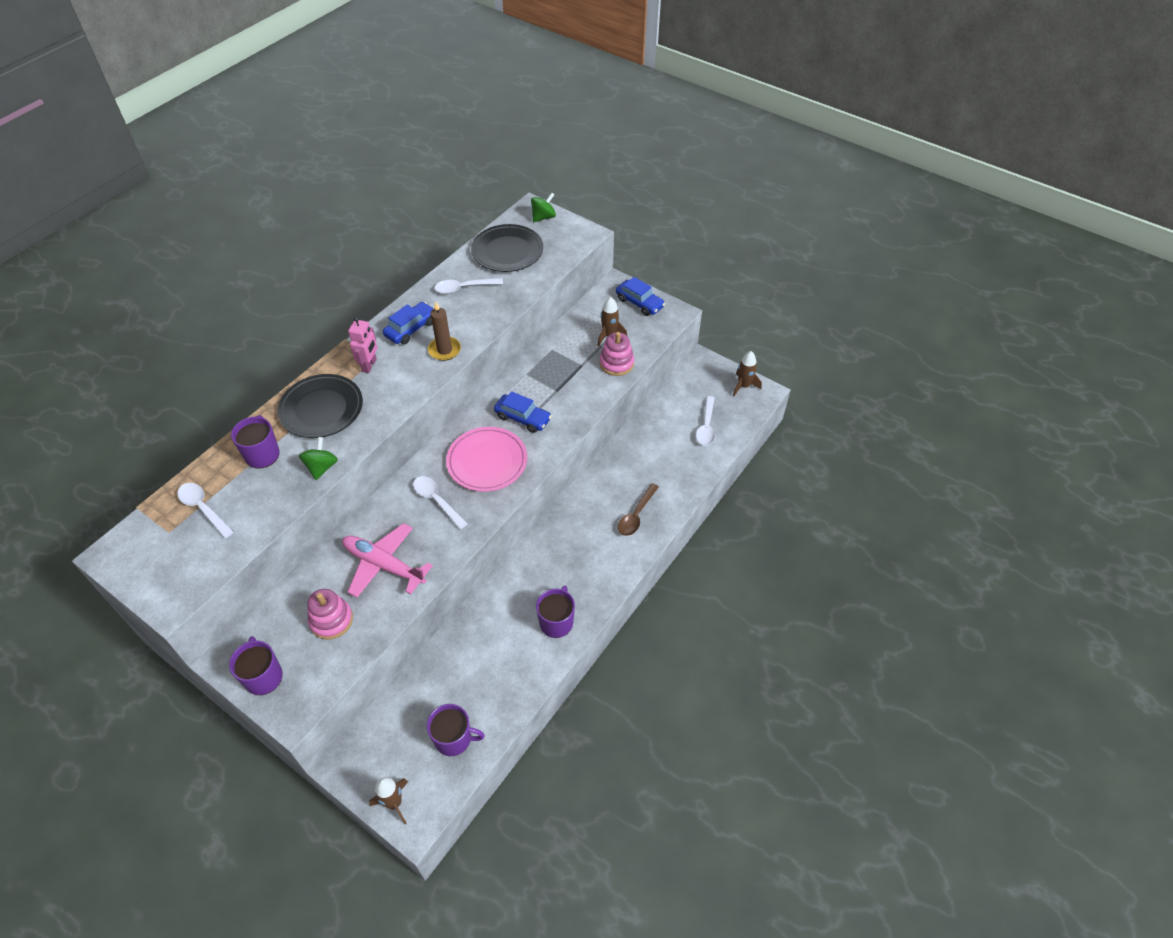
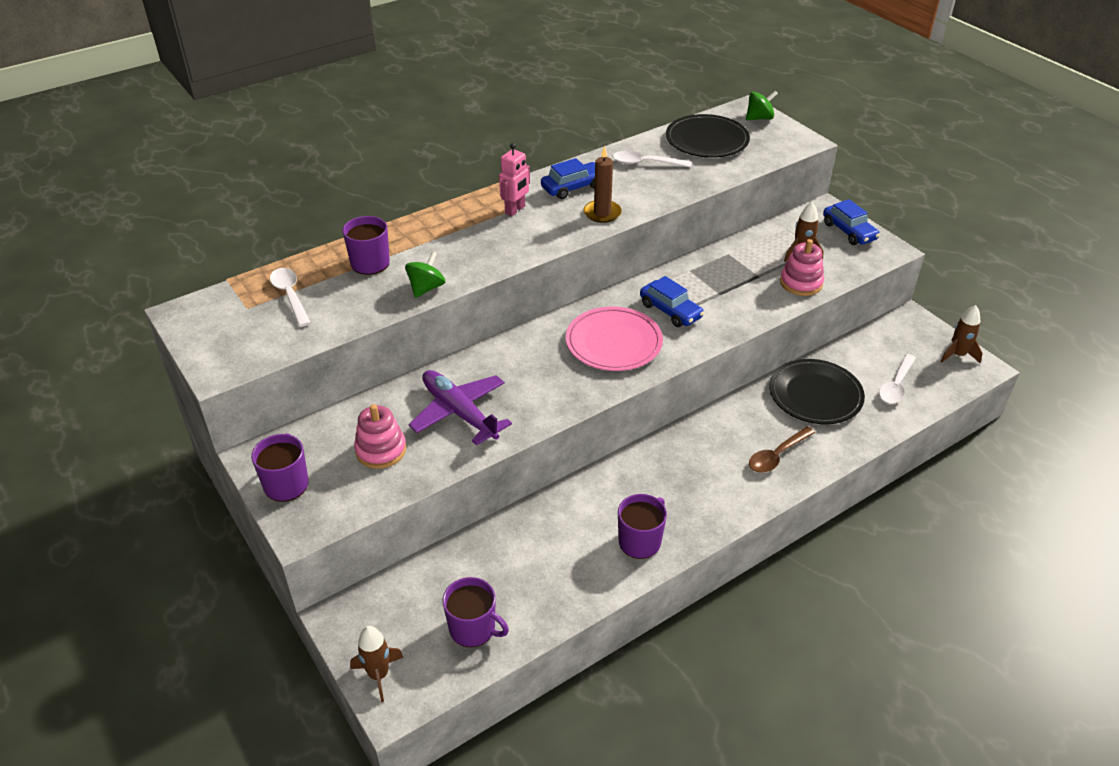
camera: 20 degrees right, 10 degrees down
black plate [278,374,363,438] -> black plate moved to [769,359,865,424]
pink plane [342,523,433,597] -> purple plane [409,370,512,445]
white spoon [413,476,468,529] -> none

